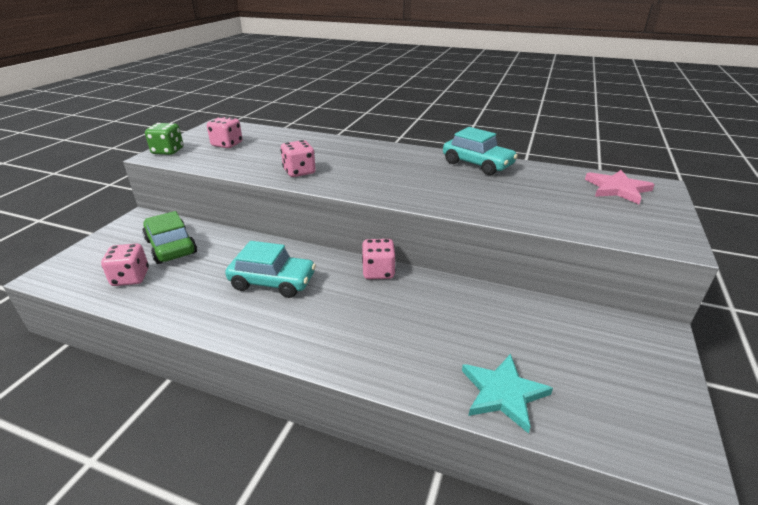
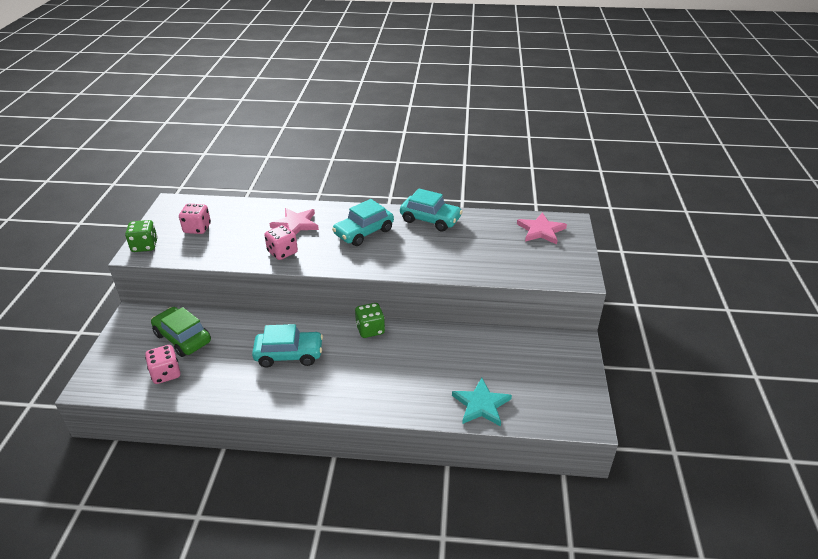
camera: 15 degrees left, 5 degrees up
pink dice [362,239,396,279] -> green dice [355,303,385,338]
none -> pink star [270,208,319,235]
none -> turquoise car [332,199,394,246]

